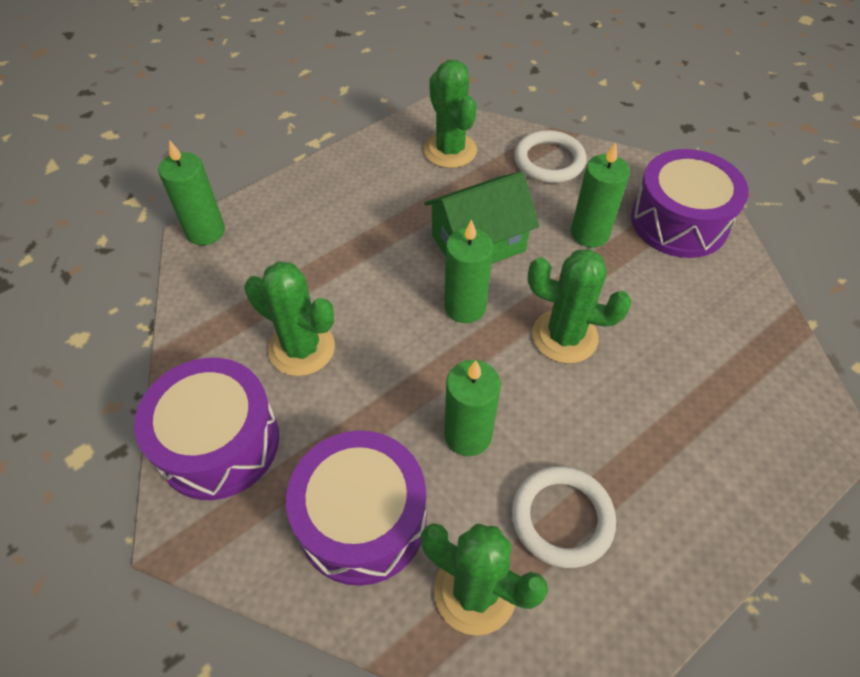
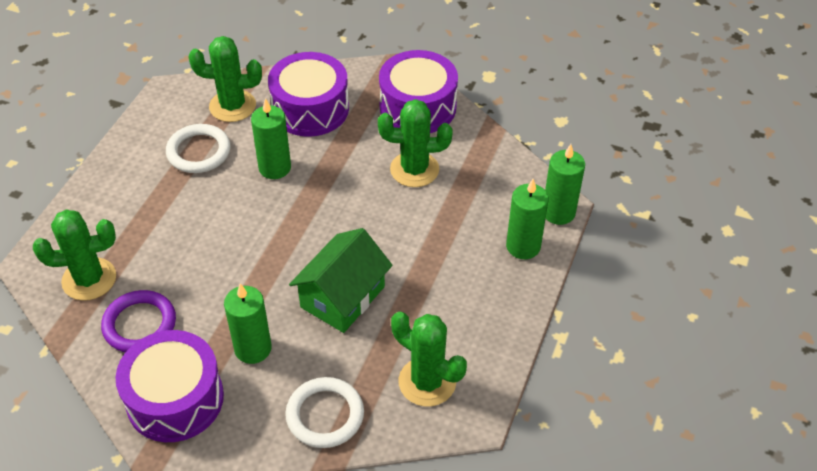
camera: 150 degrees right, 5 degrees down
green candle [444,219,493,323] -> green candle moved to [506,179,549,259]
green cactus [528,249,632,364] -> green cactus moved to [33,210,116,301]
none -> purple ring [101,290,176,352]

